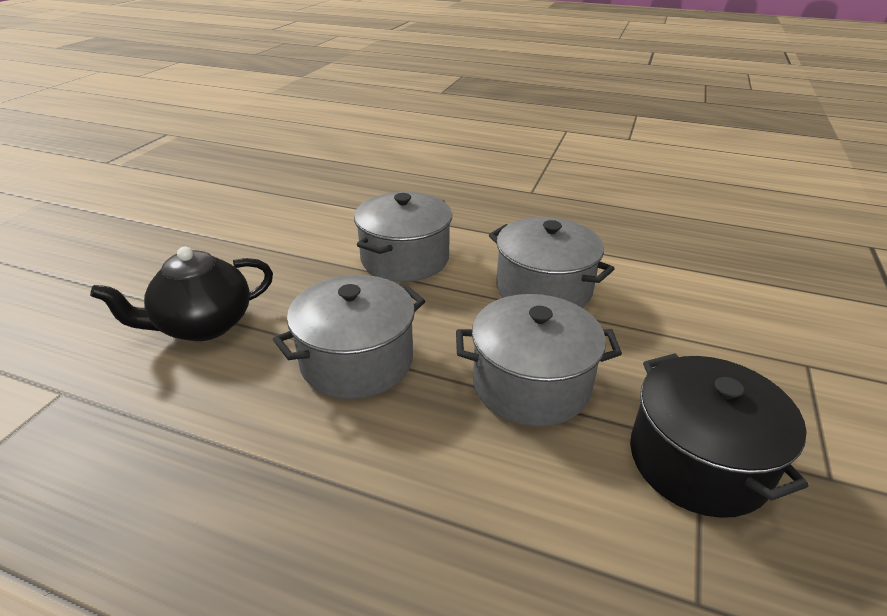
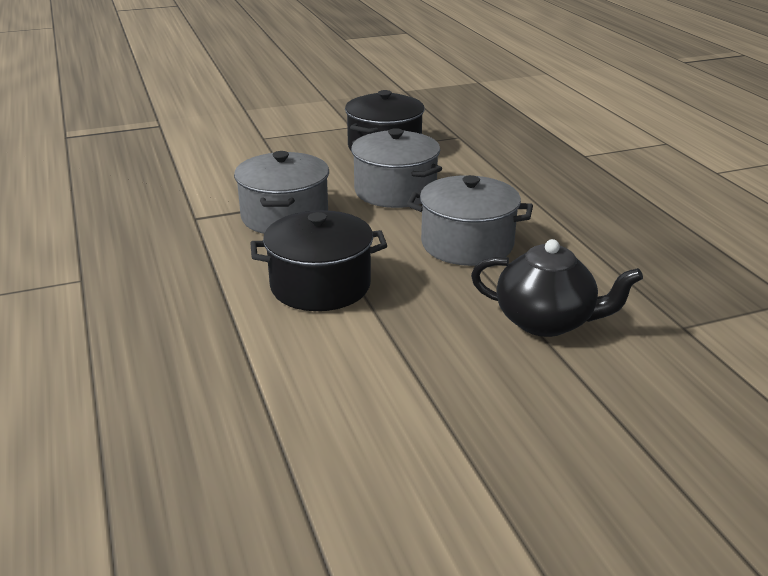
camera: 130 degrees left, 5 degrees down
grey pot [354,192,452,282] -> black pot [250,210,387,311]

